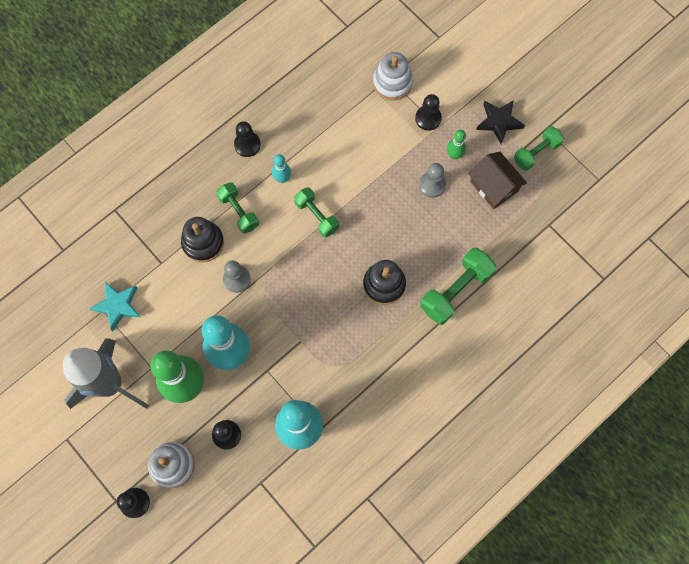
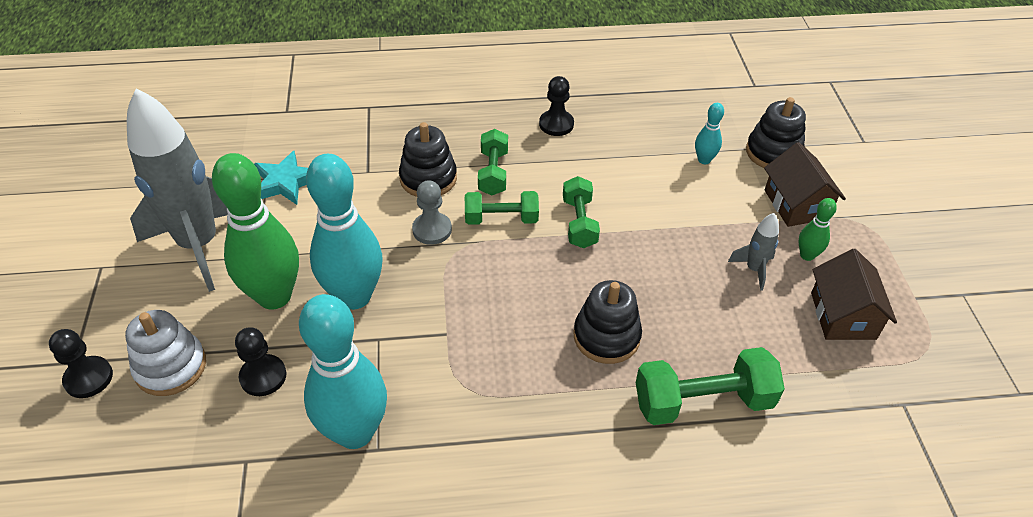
camera: 35 degrees right, 25 degrees down
turquoise bowling pin [272,154,291,183] -> turquoise bowling pin moved to [695,103,724,164]
white stacking toy [373,52,413,100] -> black stacking toy [746,97,806,168]
black pawn [415,94,442,131] -> brown house [764,142,846,227]
grey pawn [419,163,446,198] -> grey rocket [728,213,779,291]
black star [476,100,525,144] -> none
green dumbbell [514,126,564,171] -> green dumbbell moved to [465,191,539,225]

